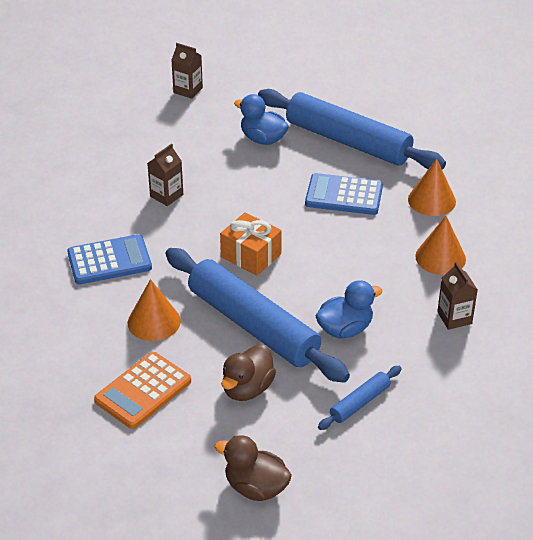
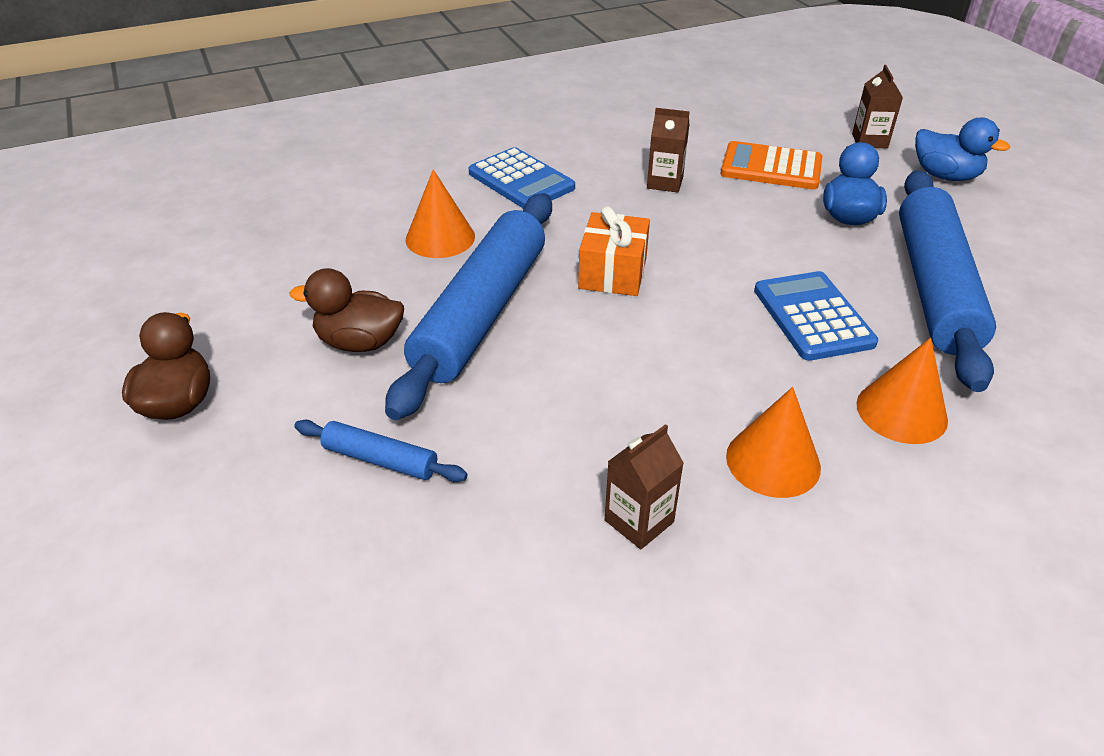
camera: 65 degrees right, 0 degrees up
orange calculator [94,352,191,429] -> orange calculator moved to [720,141,822,189]
blue duck [315,280,383,338] -> blue duck moved to [915,117,1010,181]

